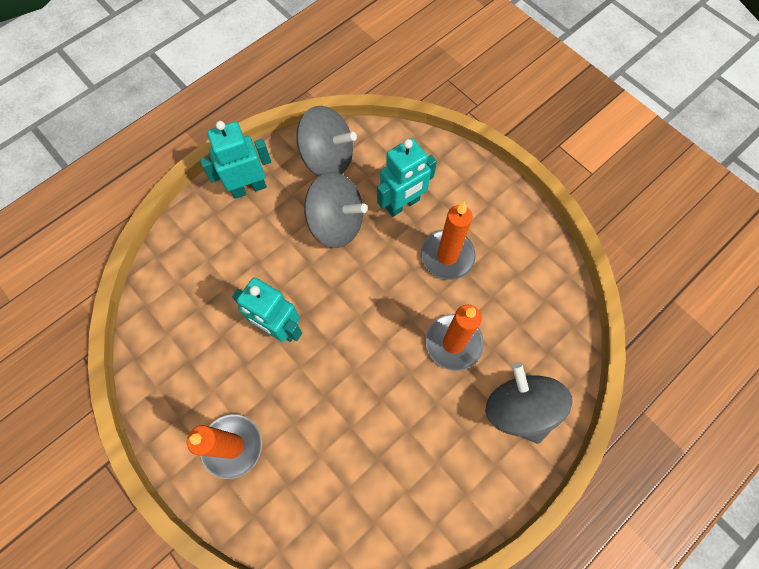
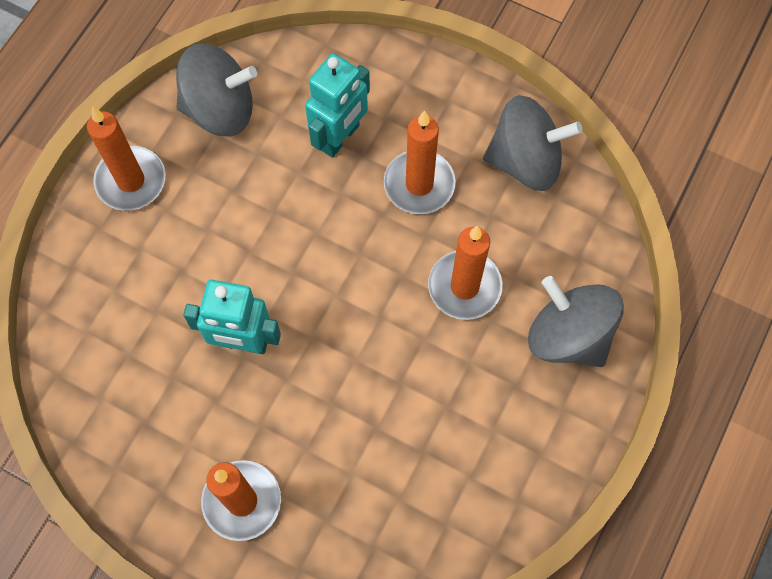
camera: 20 degrees left, 0 degrees up
turquoise robot [200,121,271,199] -> orange candle [87,106,165,211]
grey spinning top [304,172,368,248] -> grey spinning top moved to [483,95,583,191]

